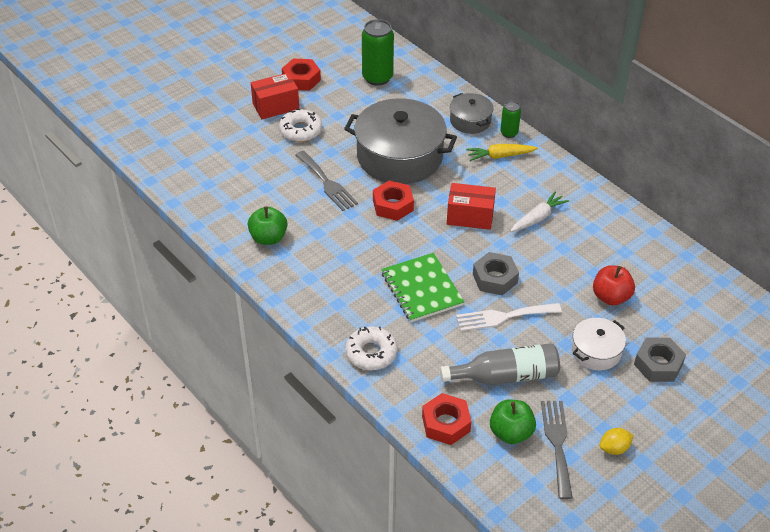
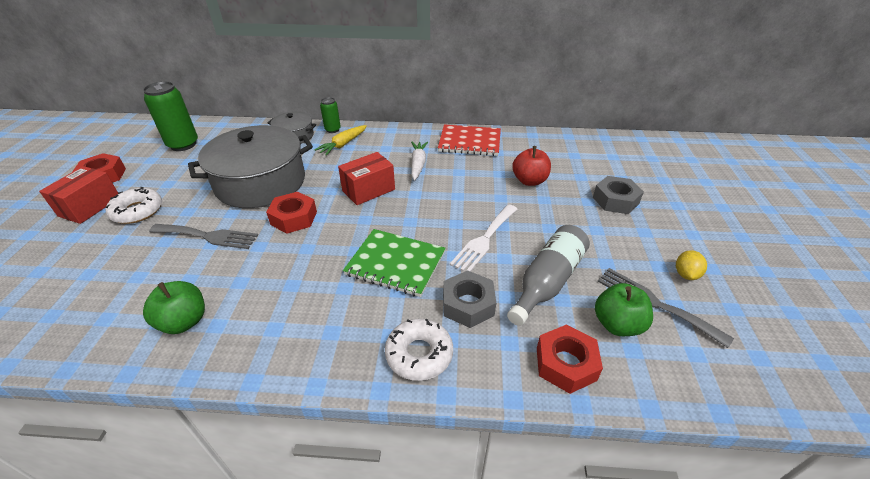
camera: 45 degrees left, 5 degrees down
grey nut [473,252,519,296] -> grey nut moved to [443,270,496,328]
white pot [572,318,626,370] -> none
none -> red notebook [438,124,501,156]

